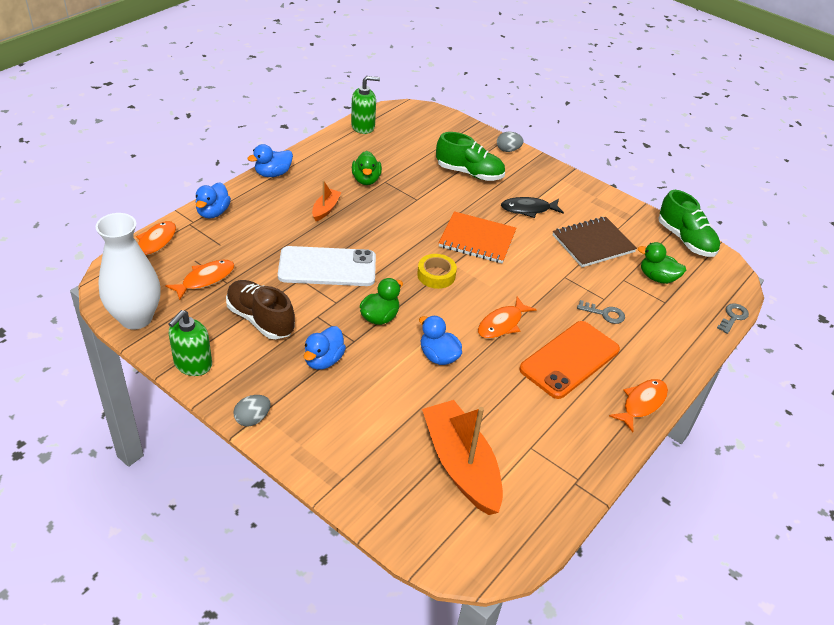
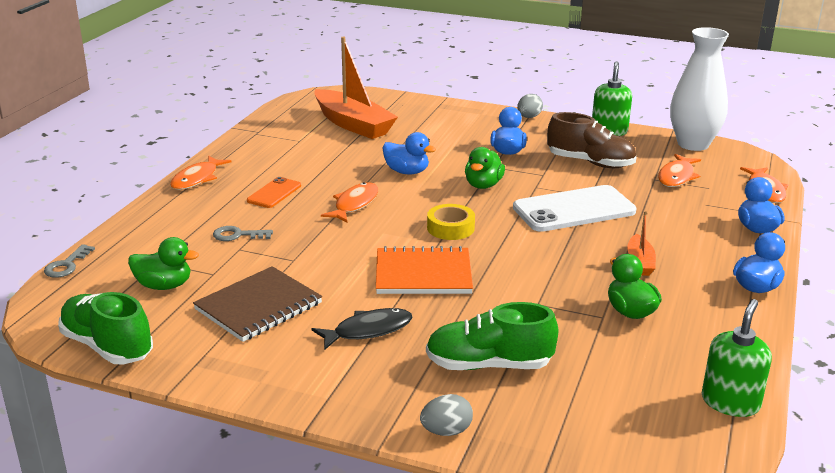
camera: 165 degrees right, 15 degrees down
green soap dispenser [351,76,380,134] -> green soap dispenser turned 150 degrees clockwise [702,299,772,417]
orange phone [519,321,620,399] -> orange phone [247,177,301,208], size x0.52

